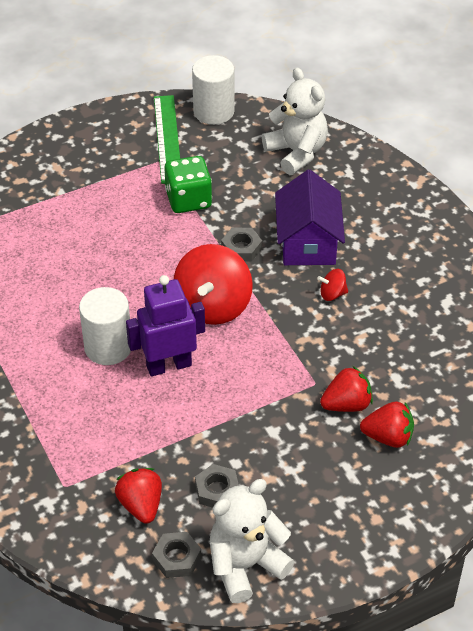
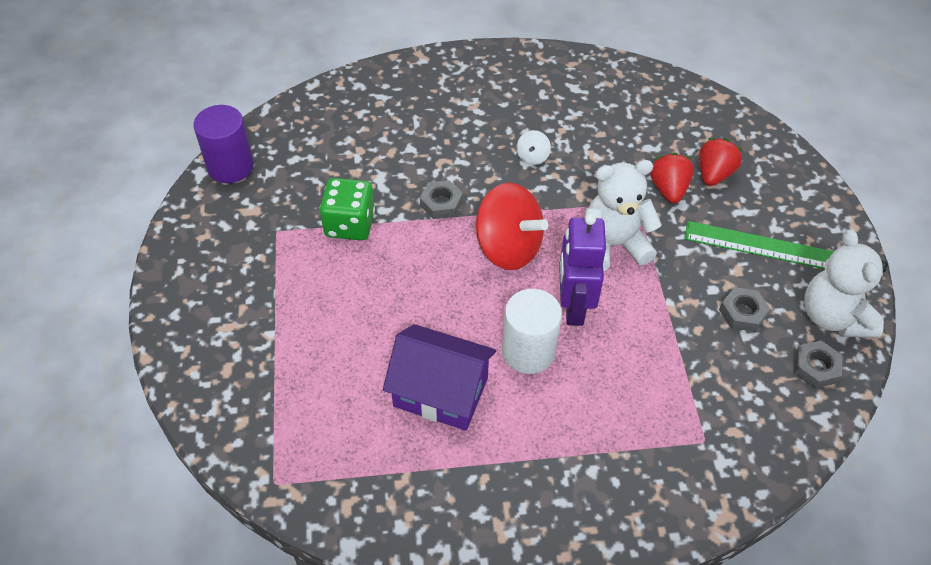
camera: 70 degrees left, 5 degrees up
red strawberry [115,468,162,524] -> none
green ruler [154,95,180,184] -> green ruler moved to [684,221,834,269]
white cylinder [192,55,235,125] -> purple cylinder [193,105,254,183]
white teddy bear [262,67,328,175] -> white teddy bear moved to [584,160,662,271]
purple house [275,170,345,265] -> purple house moved to [383,324,496,431]
red spinning top [317,269,348,301] -> white spinning top [517,130,551,165]

